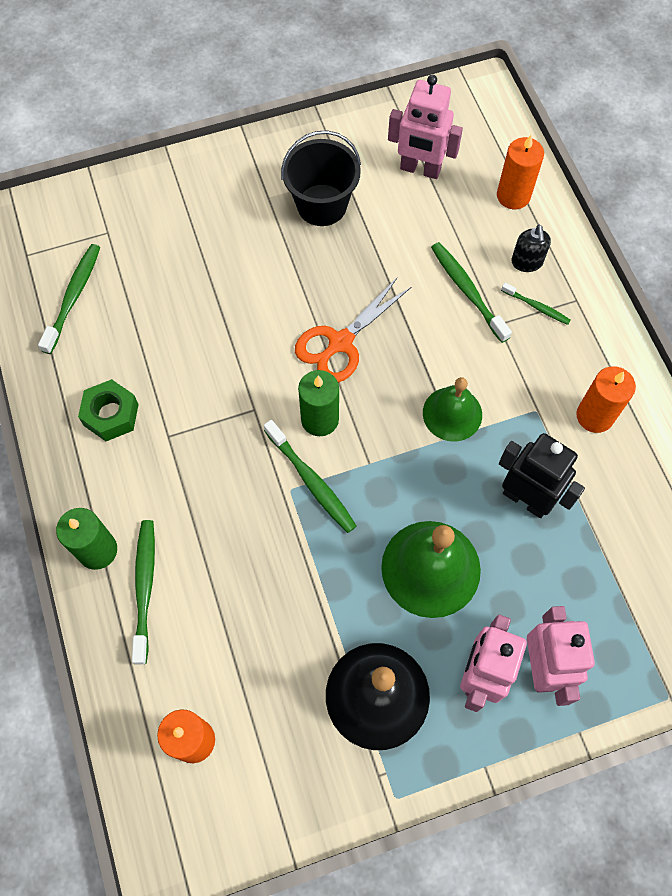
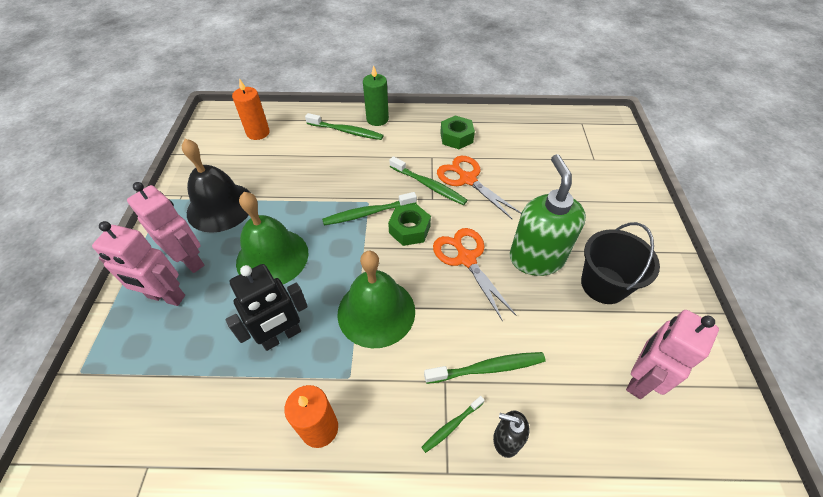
camera: 110 degrees right, 15 degrees down
green toothbrush [38,244,100,354] -> green toothbrush moved to [390,156,468,205]
green candle [298,370,339,436] -> green nut [388,204,431,246]
green bell [423,377,482,442] -> green bell [337,251,415,348], size x1.55
orange candle [497,135,544,209] -> none
none -> orange scissors [437,156,521,219]
none -> green soap dispenser [510,154,586,276]

